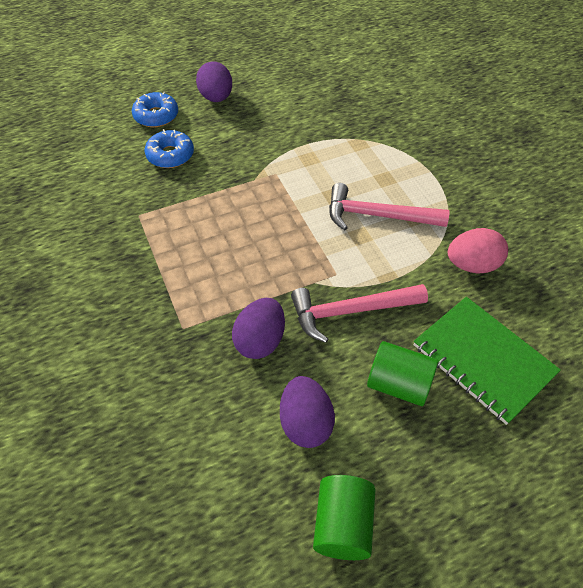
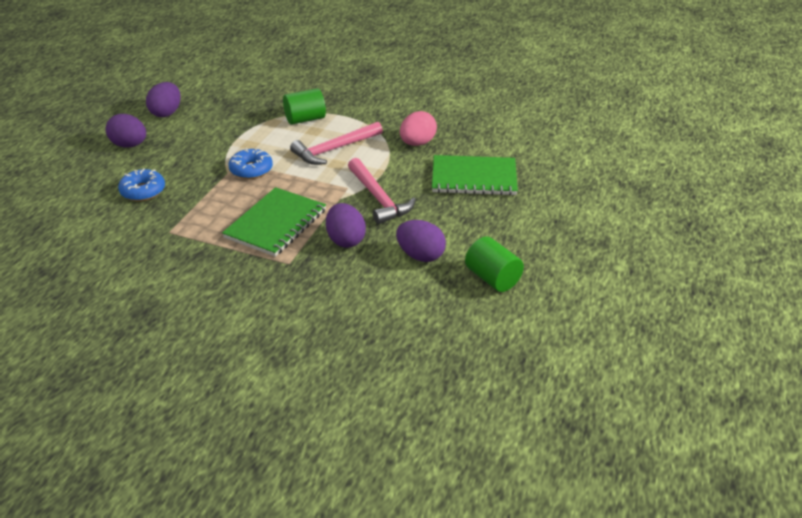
camera: 45 degrees left, 15 degrees down
blue donut [132,92,178,127] -> blue donut moved to [228,148,273,179]
pink hammer [291,284,428,343] -> pink hammer turned 60 degrees counterclockwise [348,158,416,224]
green cylinder [367,341,438,406] -> green cylinder moved to [283,88,326,125]
none -> purple egg [146,82,181,117]
none -> green notebook [222,187,326,257]

